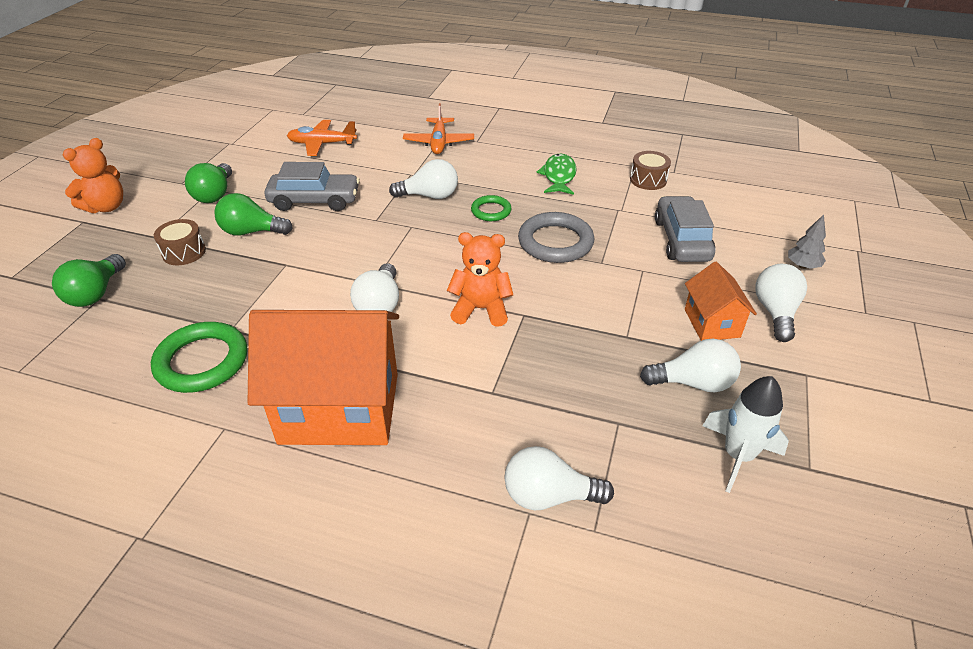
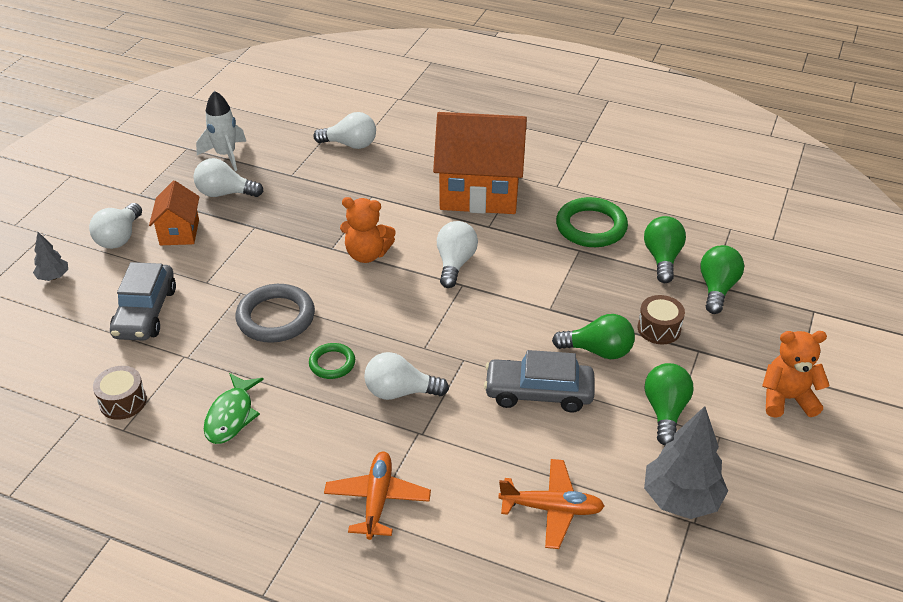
camera: 175 degrees left, 0 degrees up
orange teddy bear [63,138,123,213] -> orange teddy bear turned 45 degrees clockwise [762,331,830,418]
none -> green light bulb [644,216,686,283]
none -> grey tree [644,406,728,519]

